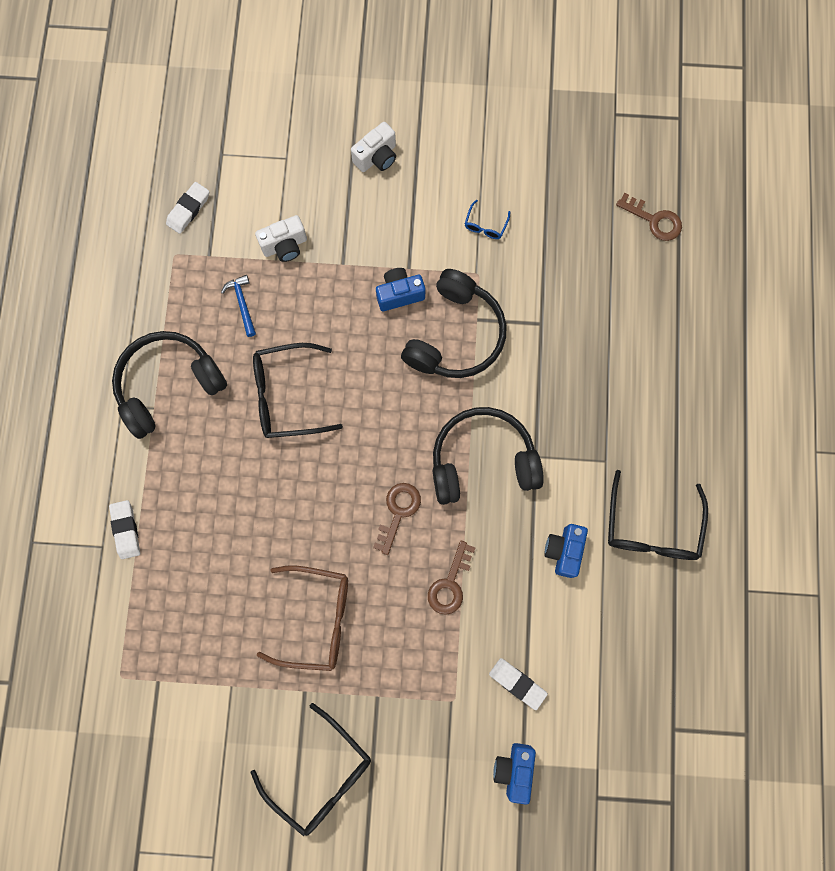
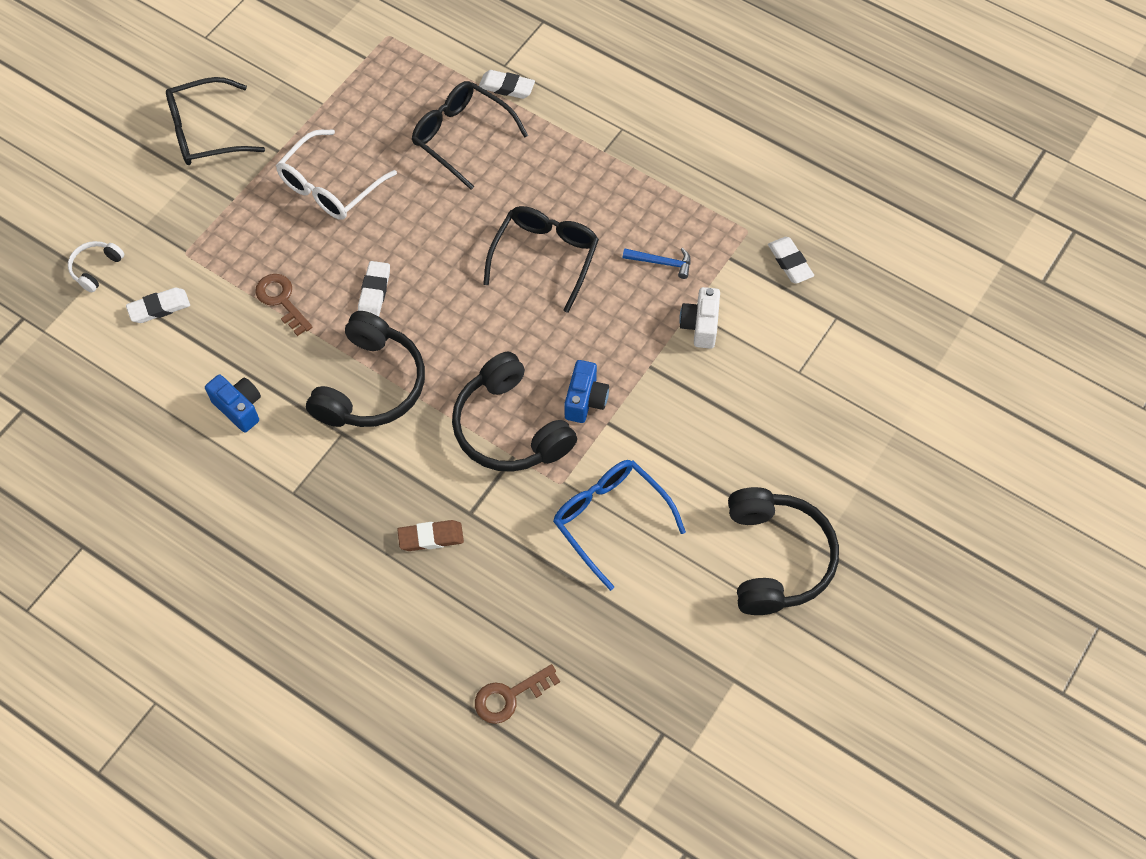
camera: 120 degrees right, 15 degrees down
black headphones [112,331,227,439] -> black headphones moved to [728,487,839,615]
brown glasses [257,565,348,671] -> white glasses [276,129,397,220]
white camera [351,122,396,172] -> none
brown key [373,483,421,555] -> white eraser [358,261,390,317]
blue glasses [465,200,510,239] -> blue glasses [553,460,686,591], size x2.18
blue camera [493,743,536,805] -> white headphones [68,241,124,293]
black glasses [608,470,708,560] -> black glasses moved to [412,81,528,190]
none -> brown eraser [397,520,464,551]

